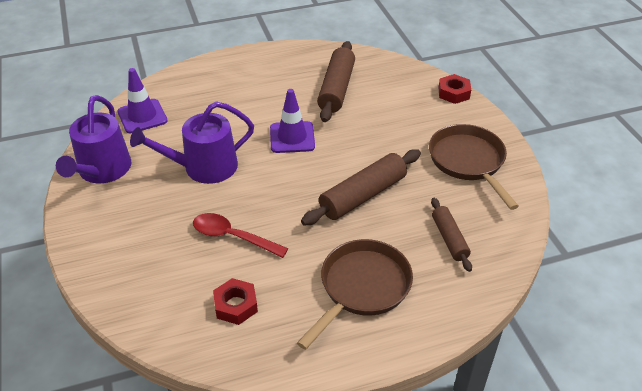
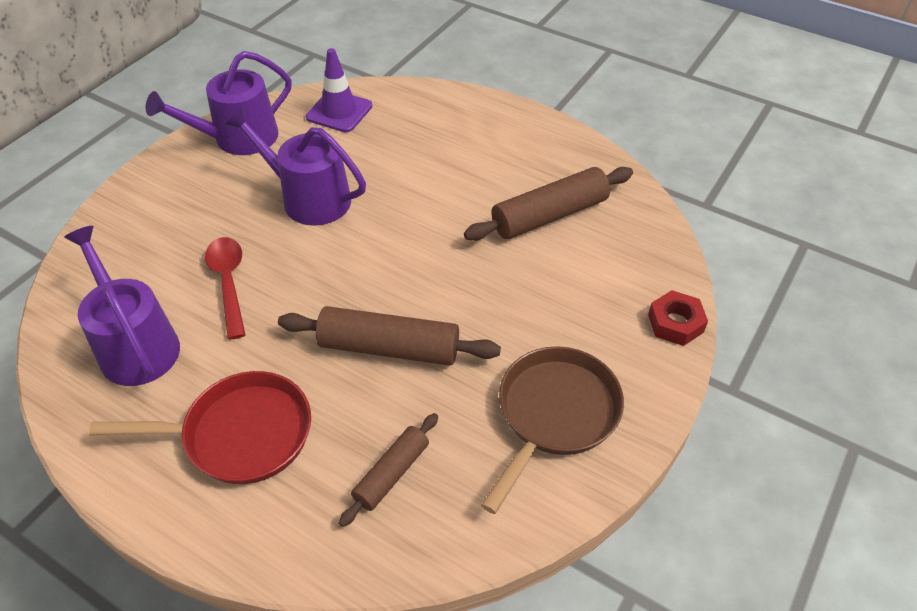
camera: 50 degrees right, 5 degrees up
red nut [213,278,258,325] -> purple watering can [64,226,180,386]
purple traffic cone [270,89,315,153] -> none
brown pan [297,239,413,350] -> red pan [89,371,311,484]

